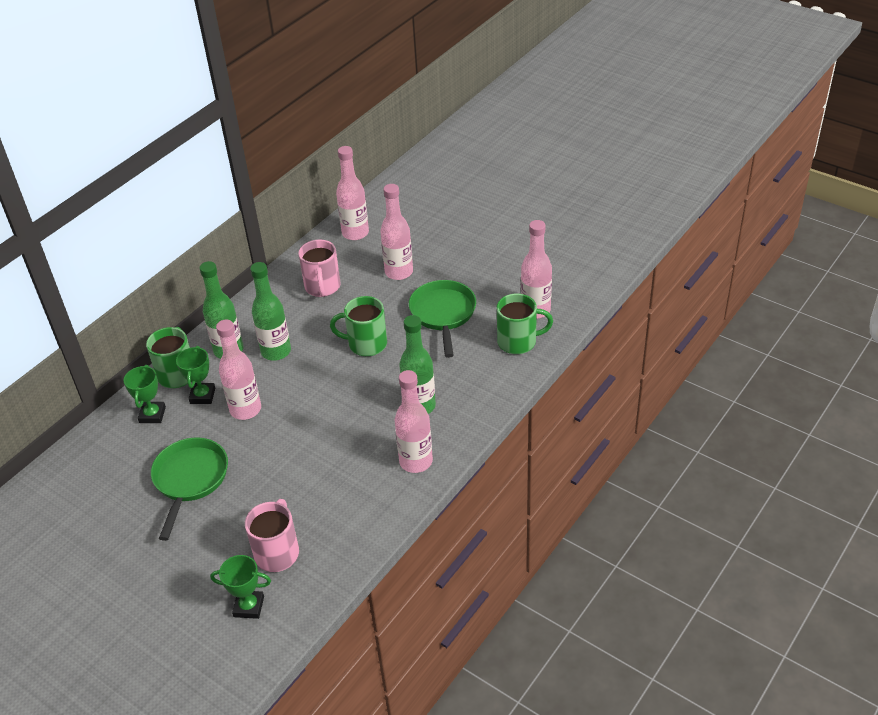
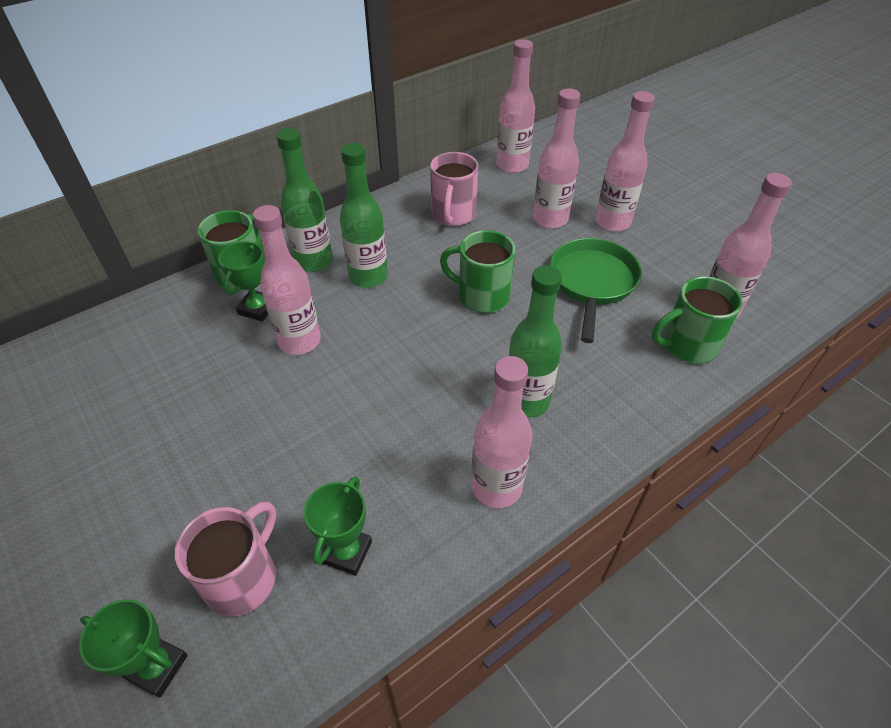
camera: 15 degrees right, 5 degrees up
green trophy [124,365,166,423] -> green trophy moved to [304,476,372,576]
green pan [151,438,228,541] -> none
green mug [497,294,553,354] -> green mug turned 150 degrees clockwise [652,276,742,364]
none -> pink bottle [595,91,655,232]

